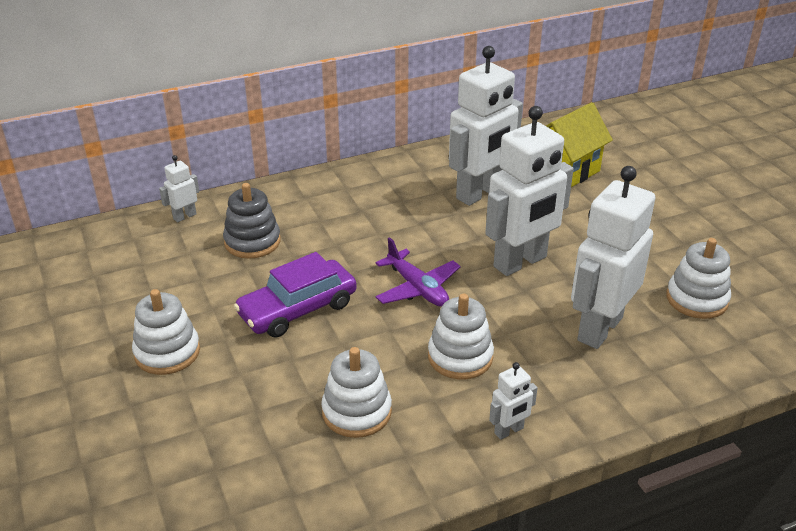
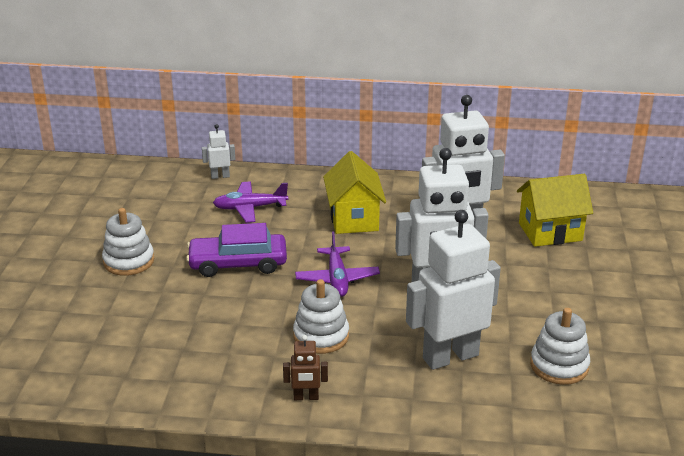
camera: 30 degrees right, 5 degrees down
grey stacking toy [223,183,281,259] -> purple plane [213,182,288,223]
white stacking toy [321,347,392,438] -> none
white robot [489,362,538,440] -> brown robot [283,335,328,400]
none -> yellow house [323,151,386,234]

